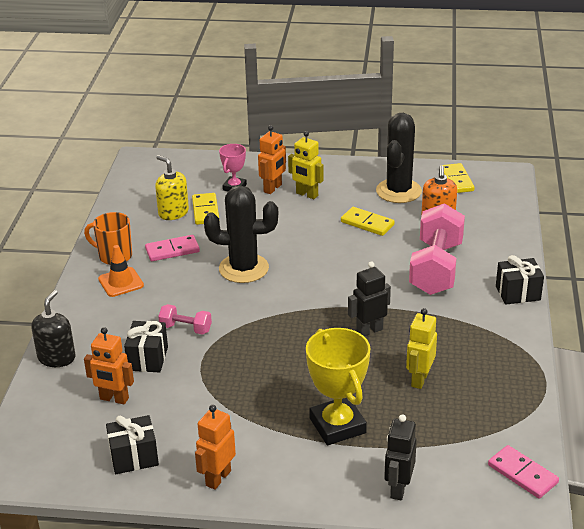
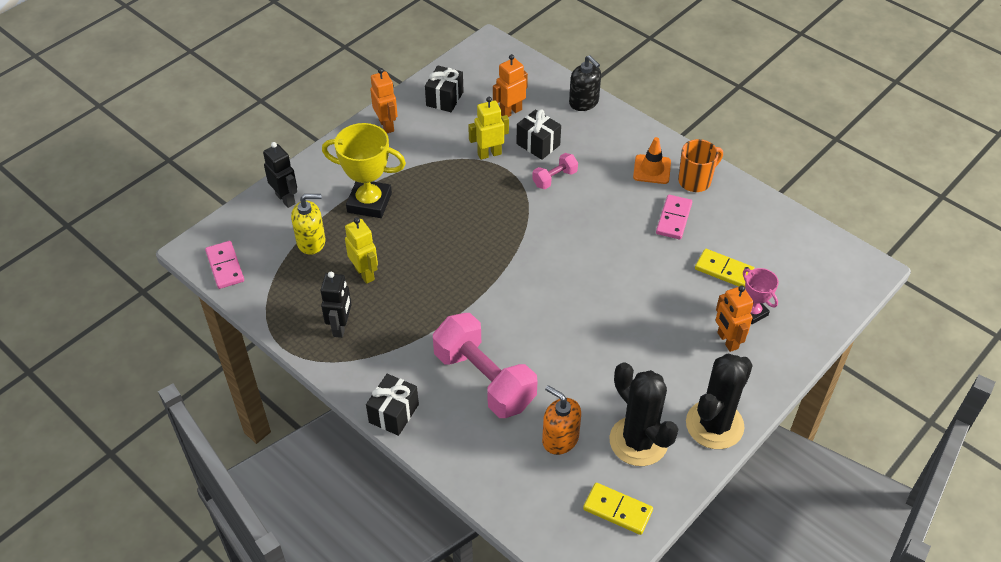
camera: 125 degrees right, 15 degrees up
yellow soap dispenser [155,155,189,220] -> yellow soap dispenser moved to [291,194,326,255]
black cactus [204,186,278,283] -> black cactus moved to [686,354,753,449]
yellow robot [288,131,324,199] -> yellow robot moved to [468,97,509,160]
yellow domino [341,207,395,236] -> none
black robot [348,261,391,336] -> black robot moved to [321,272,352,338]
pink domino [488,445,559,499] -> pink domino turned 75 degrees clockwise [205,241,244,289]

